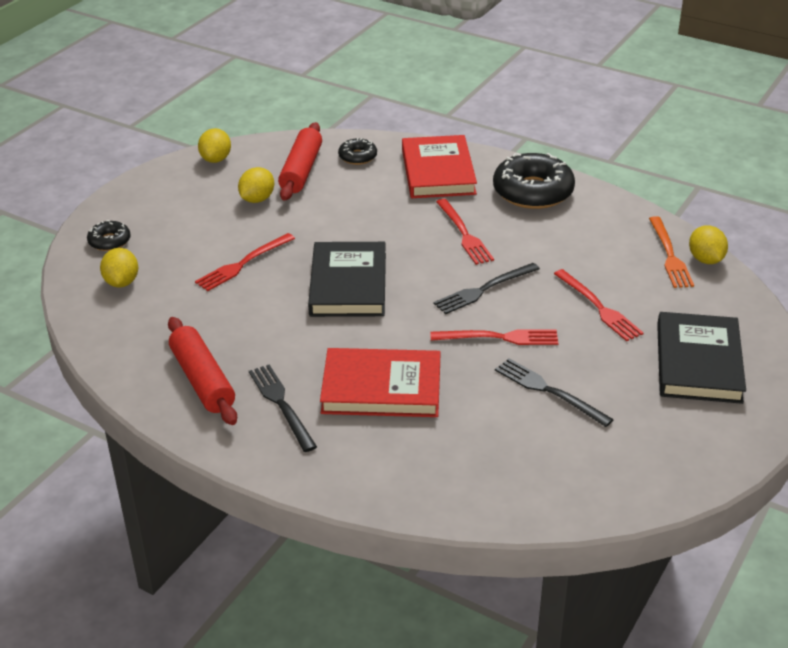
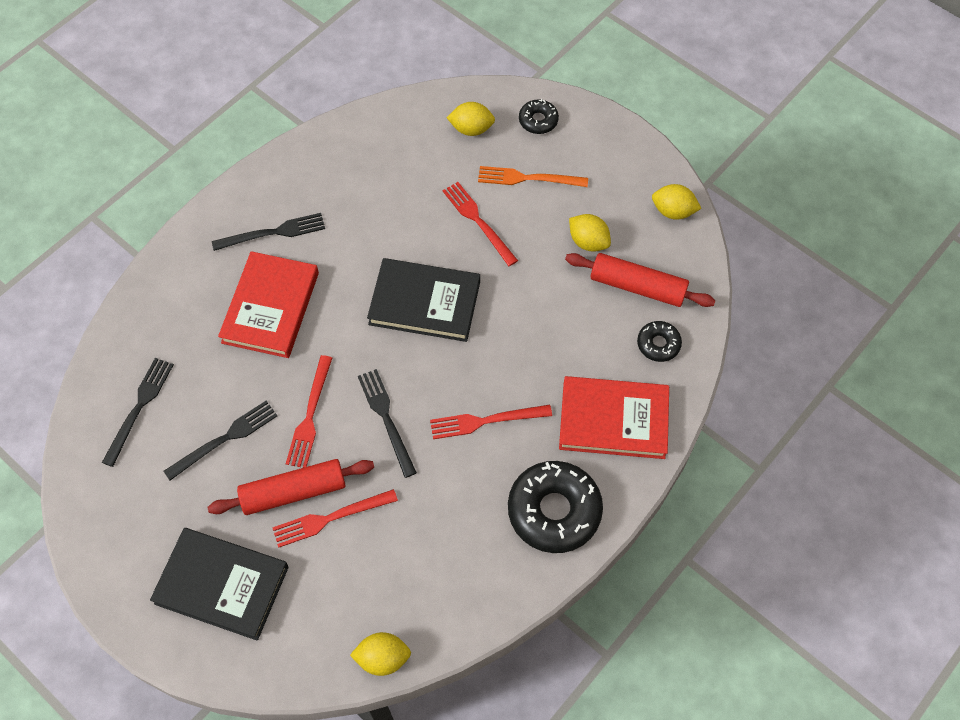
camera: 100 degrees right, 25 degrees up
red rolling pin [168,317,237,425] -> red rolling pin moved to [208,459,374,515]
orange fork [649,216,694,288] -> orange fork moved to [478,166,588,187]
none -> black fork [102,358,174,467]

